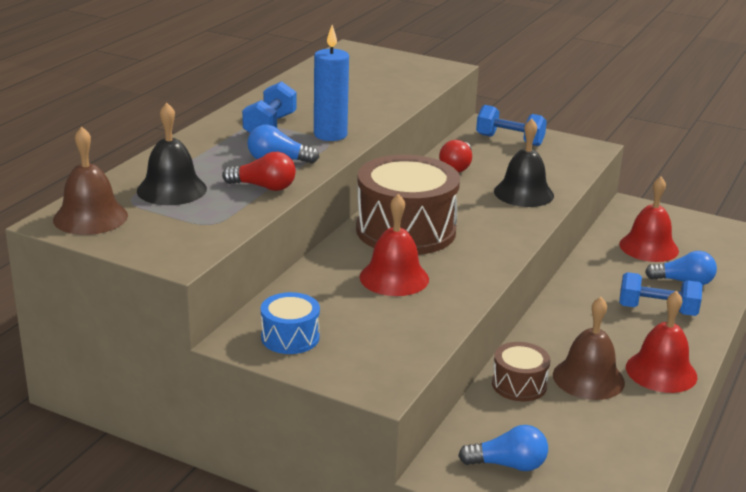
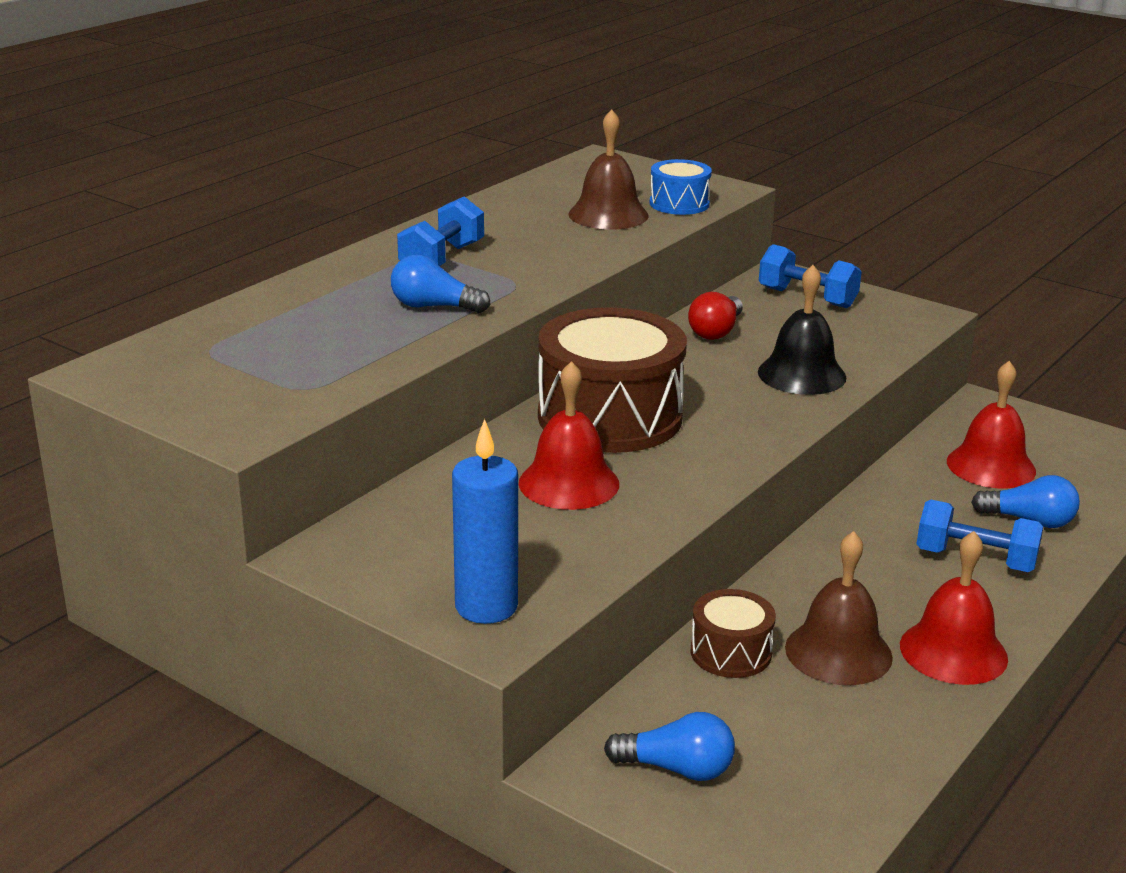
camera: 10 degrees right, 0 degrees up
brown bell [53,127,128,235] -> brown bell moved to [568,109,649,230]
black bell [137,103,207,205] -> none
red light bulb [222,152,296,191] -> none
blue drum [261,292,320,354] -> blue drum moved to [650,159,712,215]
blue candle [314,25,349,141] -> blue candle moved to [452,419,518,624]

